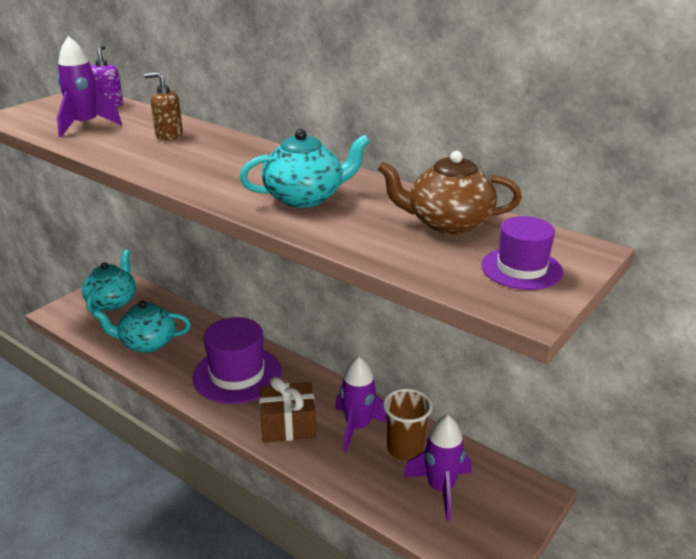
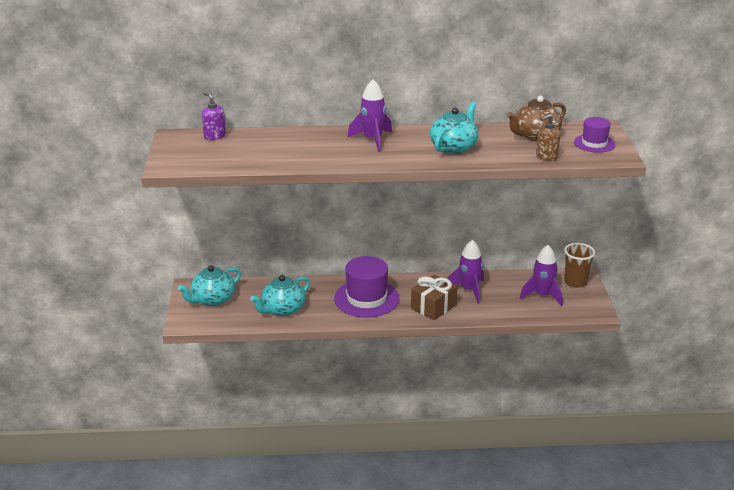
camera: 40 degrees left, 0 degrees up
purple rocket [57,36,122,137] -> purple rocket moved to [347,79,392,152]
turquoise teapot [82,250,136,313] -> turquoise teapot turned 105 degrees counterclockwise [178,265,241,306]
brown soap dispenser [144,72,183,140] -> brown soap dispenser moved to [536,114,560,162]
brown cup [383,388,432,460] -> brown cup moved to [564,243,595,288]

